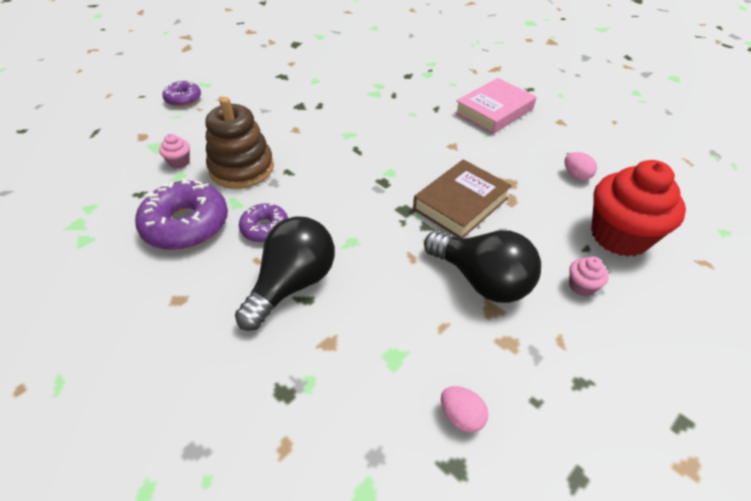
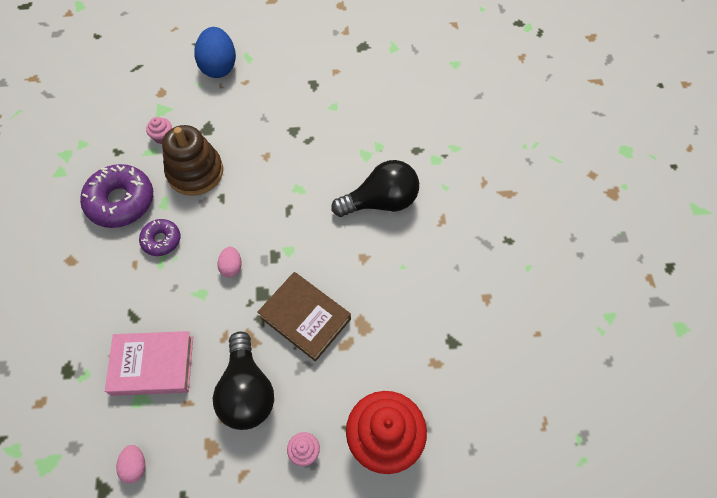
camera: 40 degrees right, 15 degrees up
purple donut [162,81,201,107] -> blue egg [194,27,236,78]
black light bulb [235,216,335,331] -> black light bulb moved to [331,160,419,217]
brown book [413,159,512,238] -> brown book turned 45 degrees clockwise [258,272,351,362]
pink book [455,78,537,134] -> pink book moved to [105,331,193,396]
pink egg [564,152,597,180] -> pink egg moved to [217,247,242,277]

